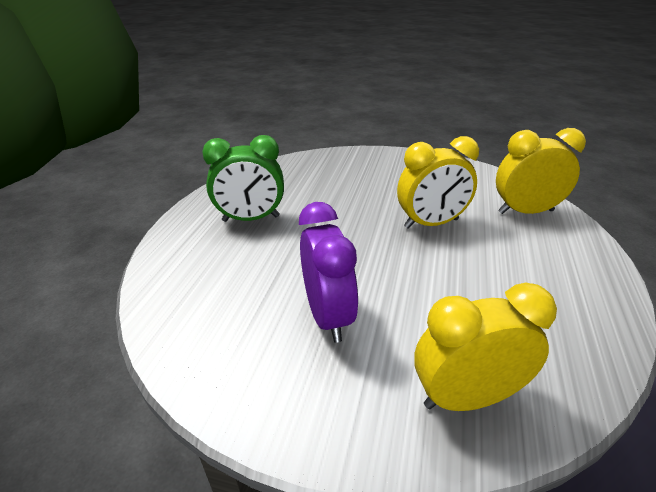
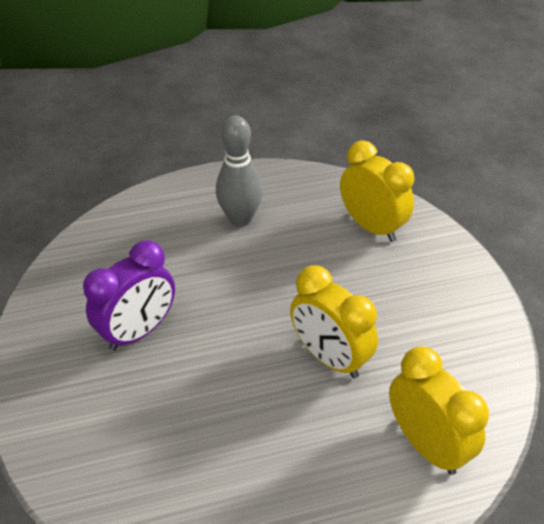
camera: 60 degrees right, 10 degrees up
green clock [202,135,284,222] -> grey bowling pin [216,115,263,227]
yellow clock [414,283,557,411] -> yellow clock moved to [340,140,414,242]

